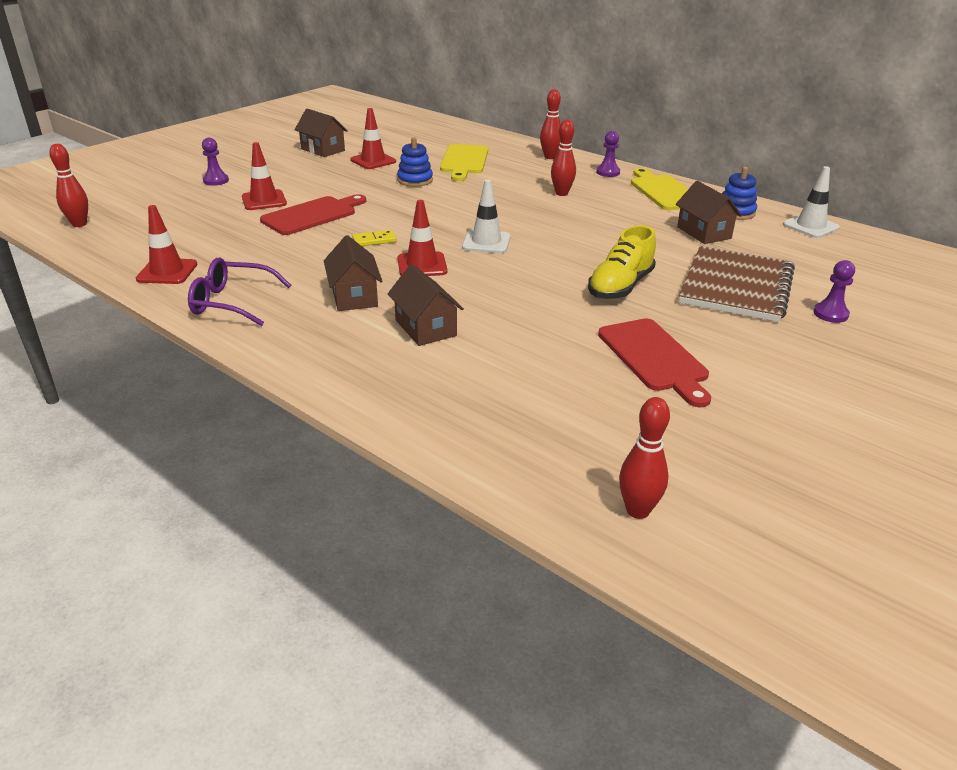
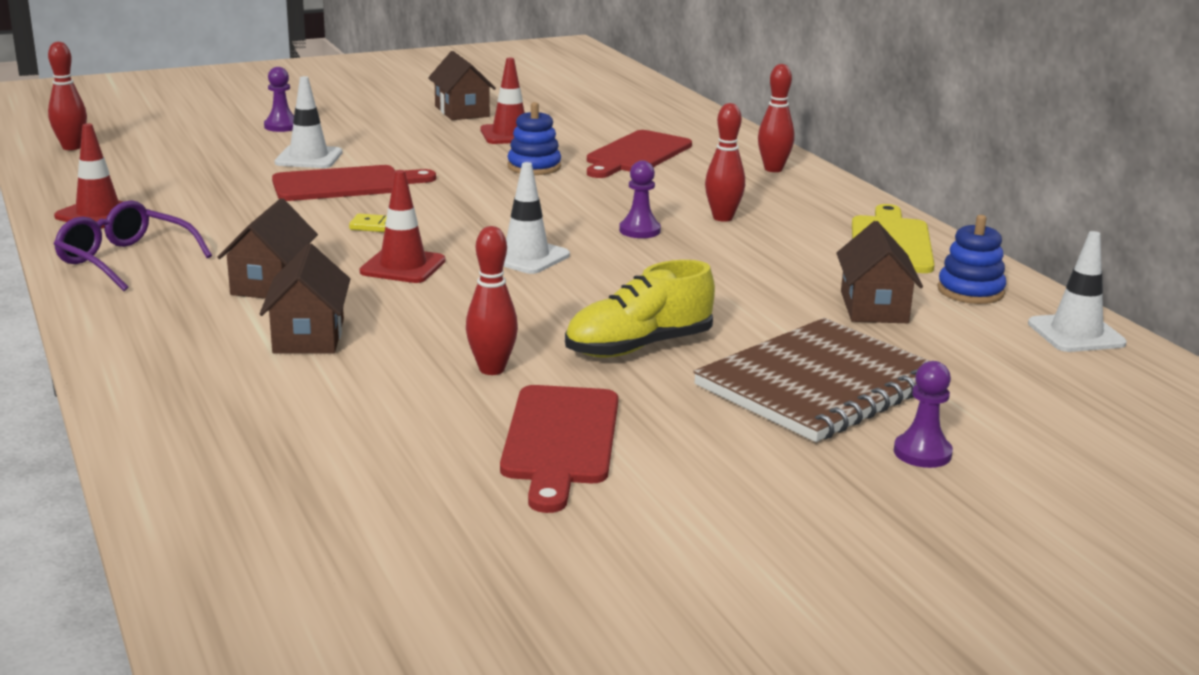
camera: 25 degrees right, 10 degrees down
red traffic cone [242,142,287,210] -> white traffic cone [275,76,342,168]
yellow cutting board [440,144,488,181] -> red cutting board [587,130,692,178]
purple pawn [596,131,620,177] -> purple pawn moved to [619,160,661,238]
red bowling pin [619,397,670,519] -> red bowling pin moved to [466,226,518,375]

